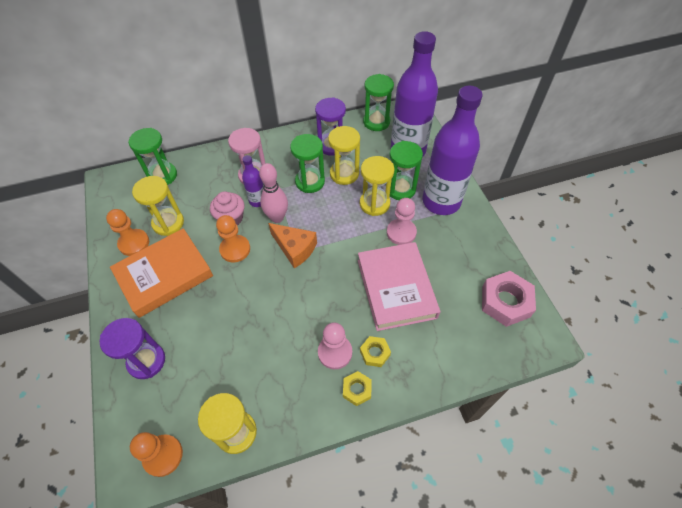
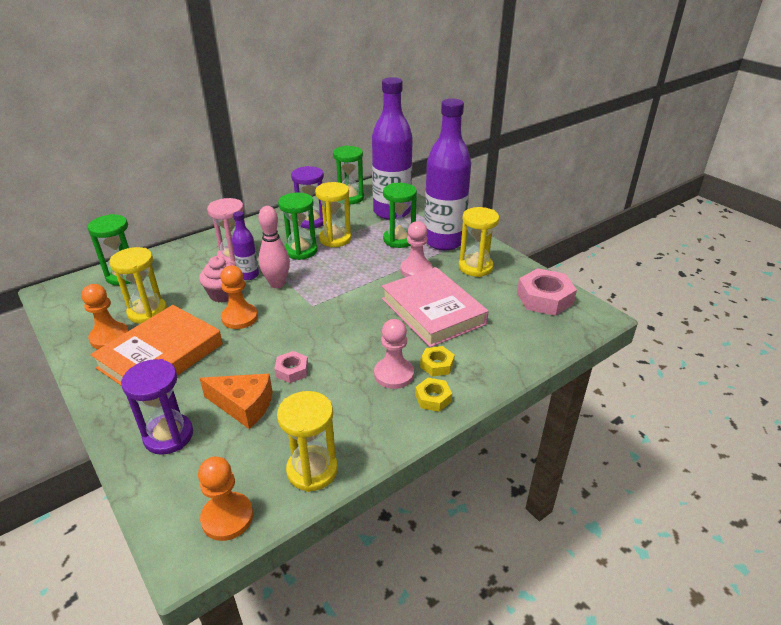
camera: 20 degrees left, 20 degrees down
orange cheese [268,223,317,268] -> orange cheese moved to [200,374,273,429]
yellow hourglass [360,156,394,216] -> yellow hourglass moved to [459,207,499,277]
none -> pink nut [274,351,308,383]

